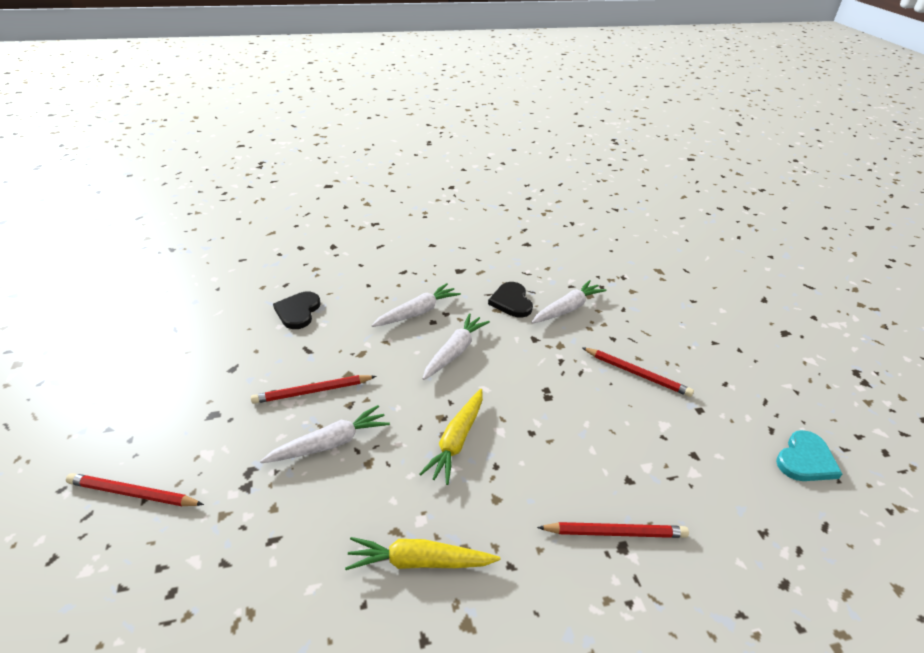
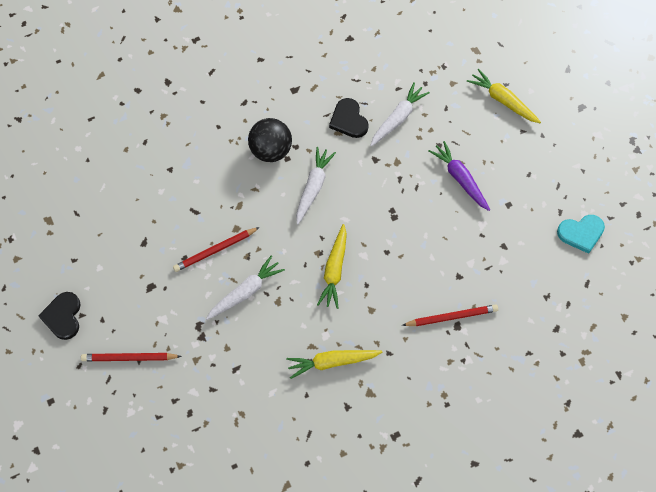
camera: 10 degrees left, 25 degrees up
black heart [273,292,321,329] -> black heart moved to [38,292,81,340]
white carrot [371,283,461,327] -> black ball [248,118,292,162]
red pencil [582,347,694,397] -> purple carrot [428,141,490,211]
turquoise heart [776,430,842,481] -> turquoise heart turned 45 degrees clockwise [557,215,605,254]
none -> yellow carrot [467,69,541,123]

